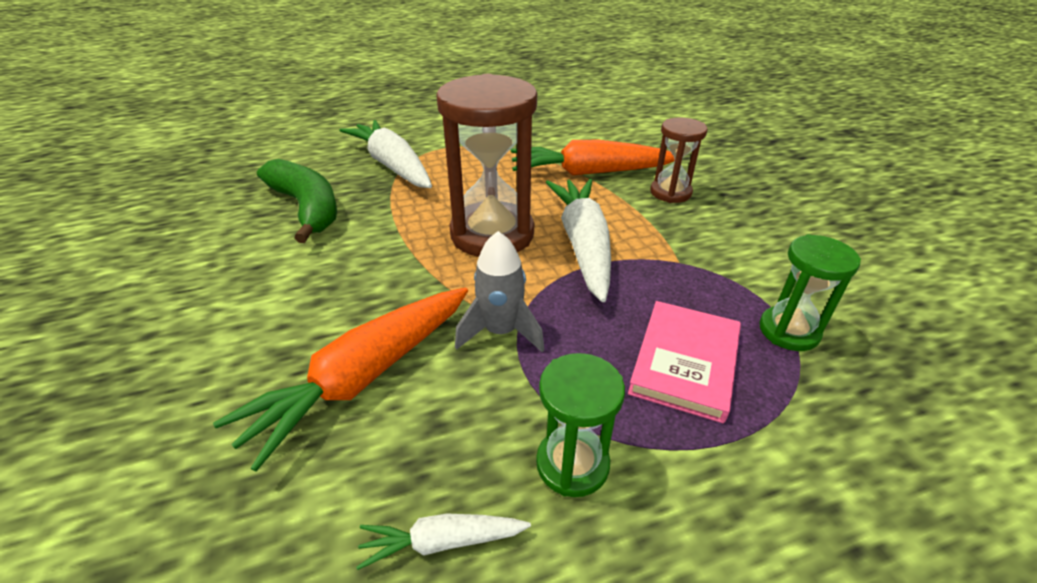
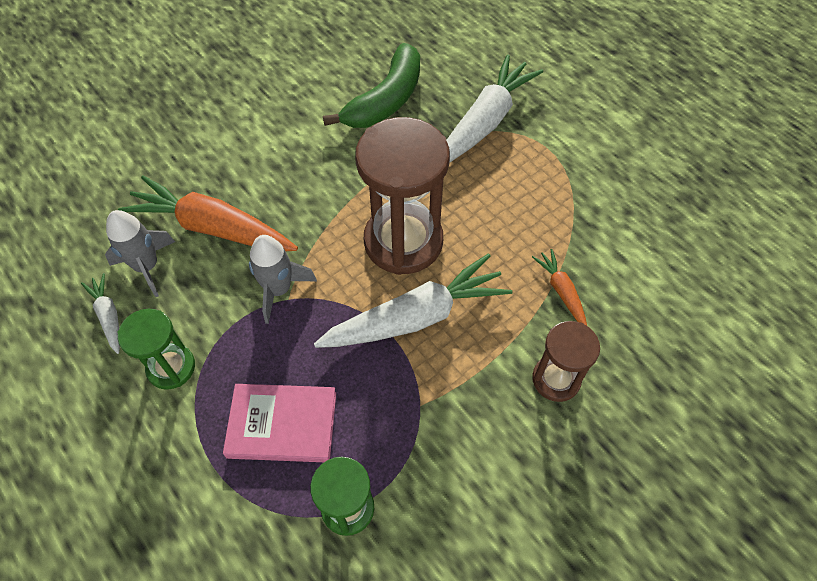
camera: 70 degrees right, 20 degrees up
orange carrot [511,140,675,176] -> orange carrot [532,249,587,326], size x0.47
none -> grey rocket [105,210,175,297]

